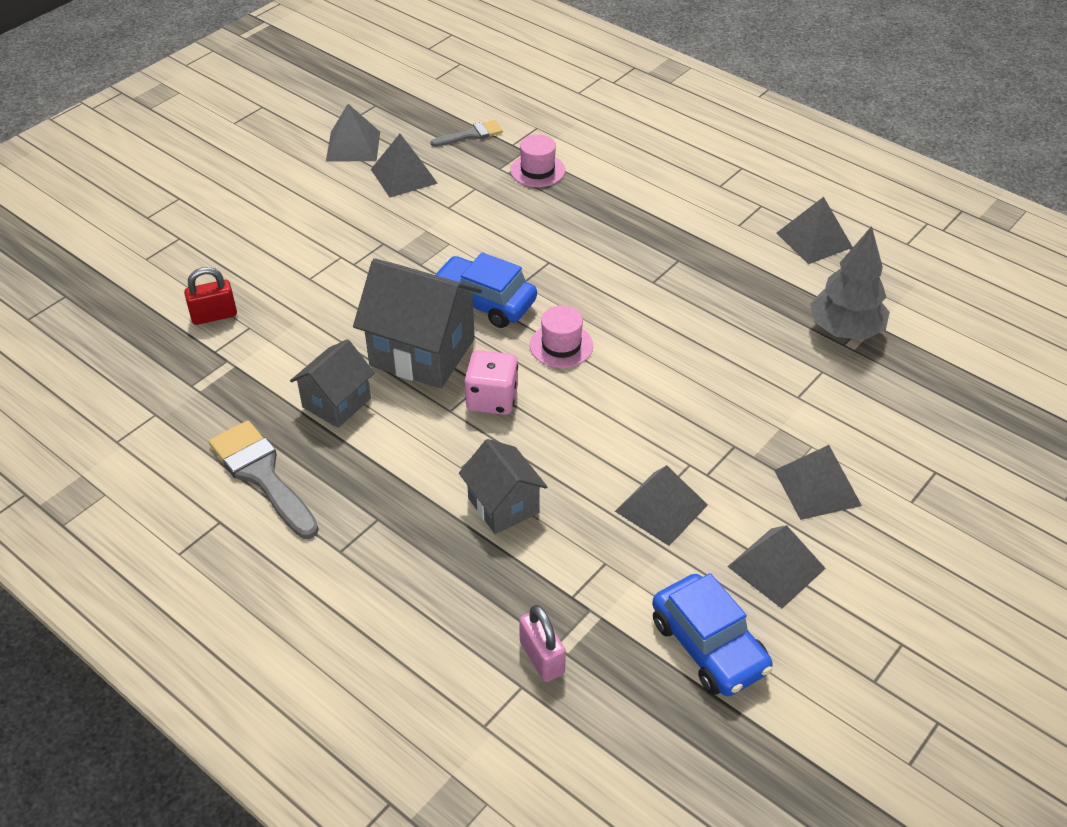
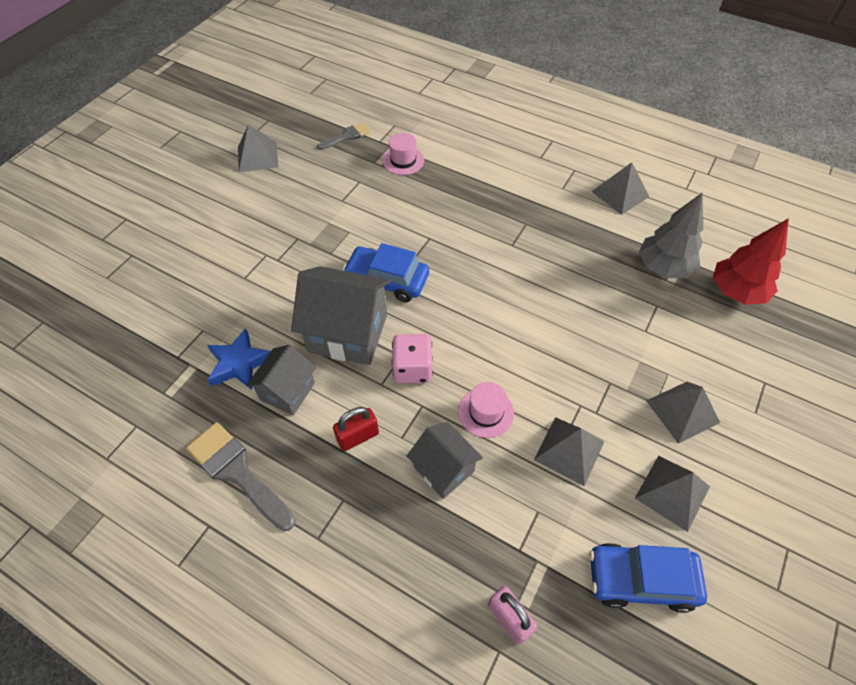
camera: 10 degrees left, 10 degrees up
red padlock [184,267,237,325] -> red padlock moved to [333,407,379,451]
grey pyramid [371,134,438,197] -> none
pink hat [530,306,593,368] -> pink hat moved to [458,382,514,438]
blue car [652,573,773,696] -> blue car turned 135 degrees clockwise [590,543,707,613]
none -> blue star [207,328,271,390]
none -> red tree [713,218,789,305]

